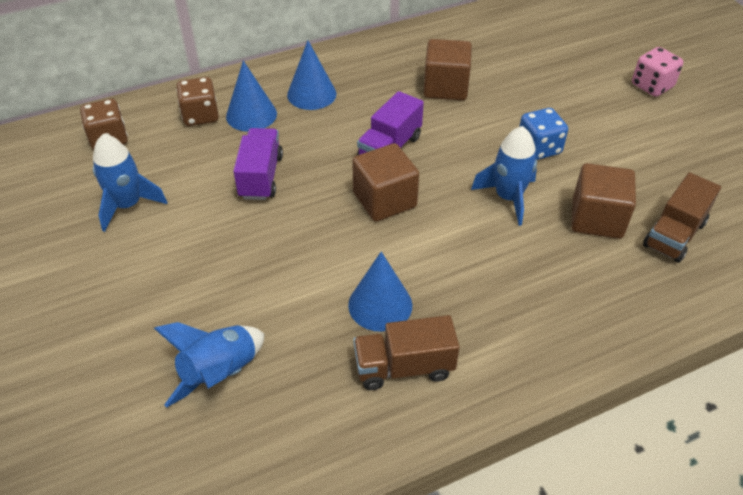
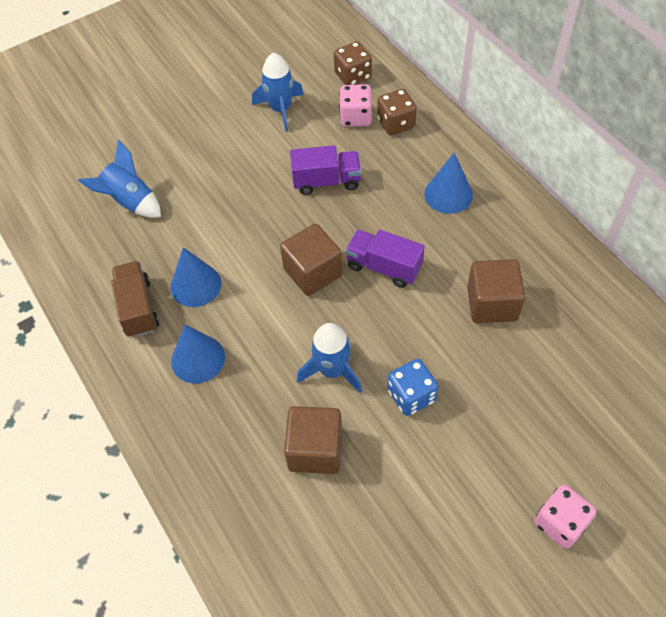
camera: 85 degrees right, 10 degrees up
blue cone [226,60,277,132] -> blue cone moved to [171,325,225,383]
brown truck [643,173,721,263] -> none
none -> pink dice [339,84,372,127]

